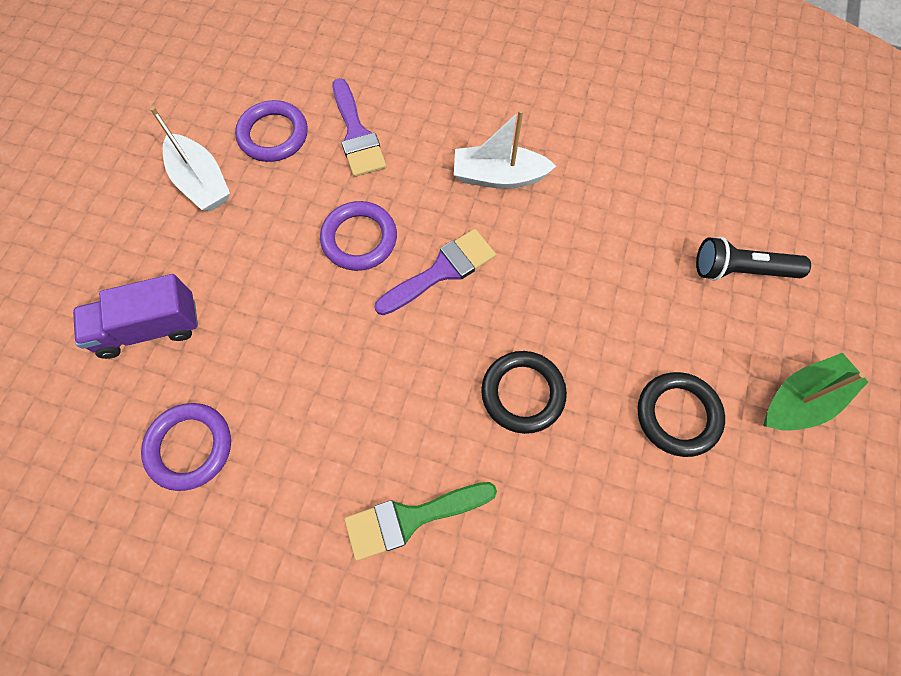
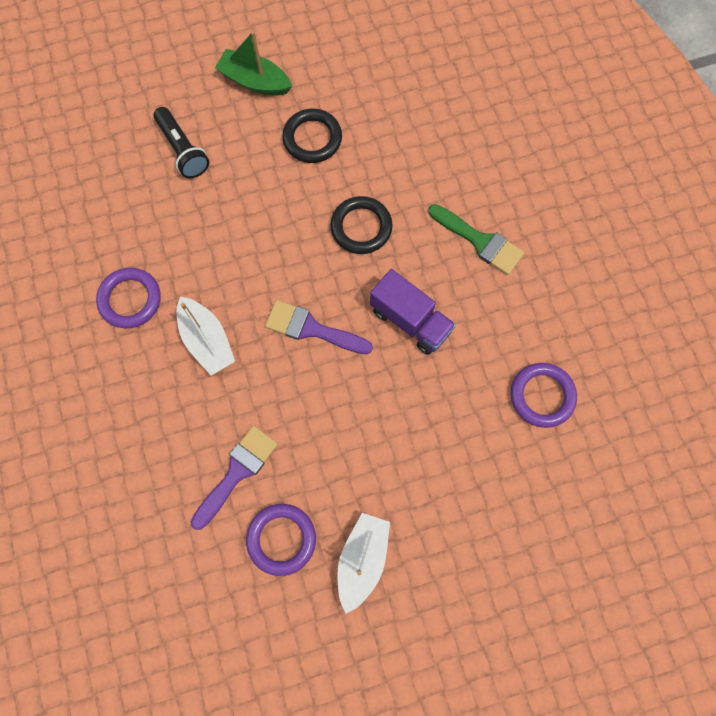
camera: 125 degrees left, 5 degrees up
purple truck [73,274,198,359] -> purple truck moved to [370,269,456,355]
purple ring [320,201,397,271] -> purple ring moved to [96,268,161,328]

